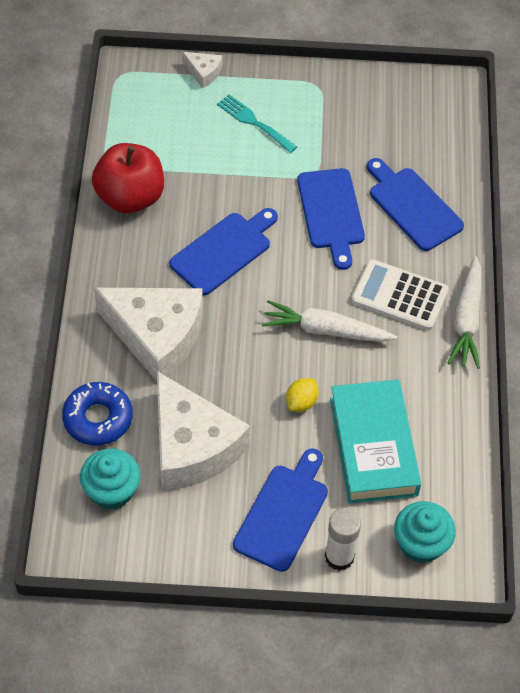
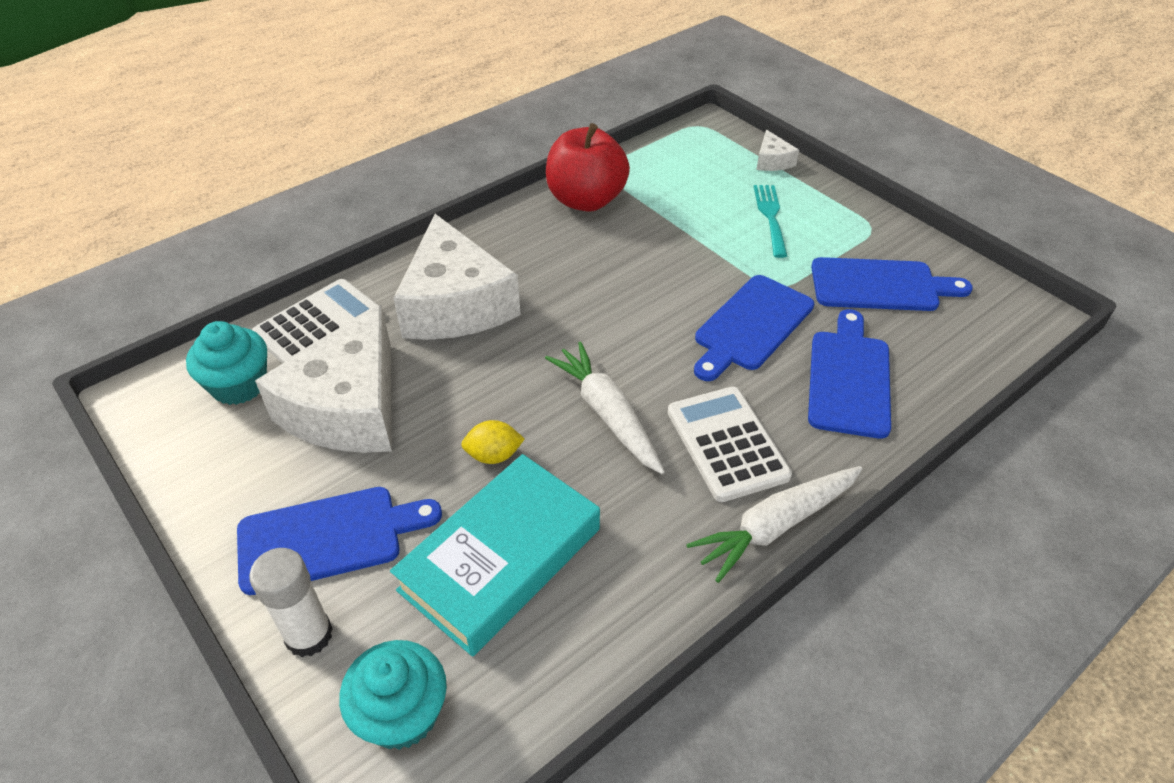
camera: 50 degrees right, 10 degrees down
blue donut [62,382,132,446] -> white calculator [252,279,379,364]
blue cutting board [169,208,278,295] -> blue cutting board moved to [811,257,973,311]

